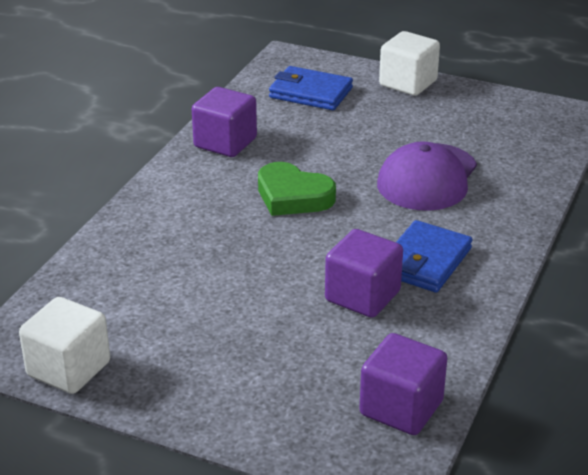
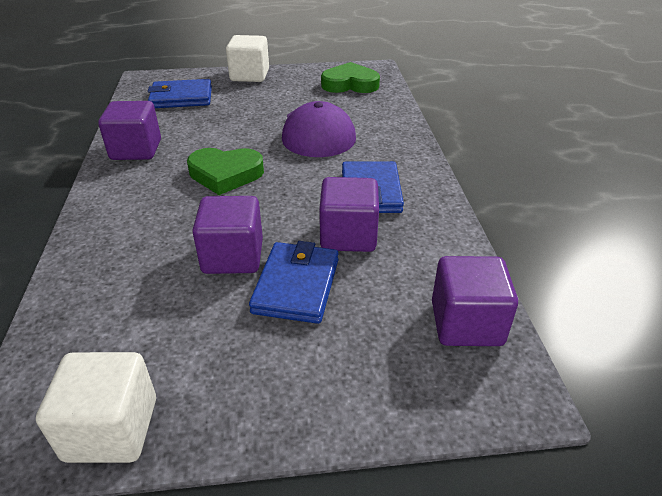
camera: 30 degrees left, 5 degrees up
none -> purple cube [192,196,263,274]
none -> blue wallet [249,241,339,324]
none -> green heart [321,62,380,93]

